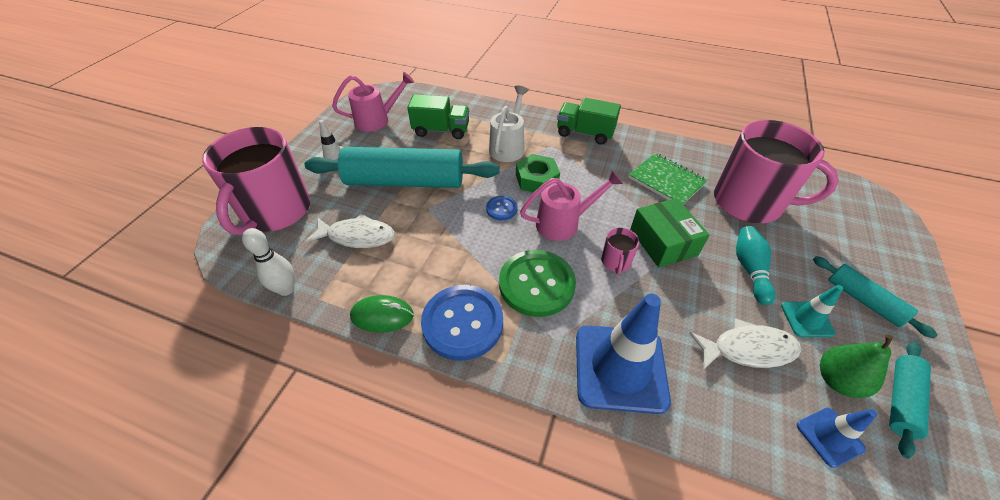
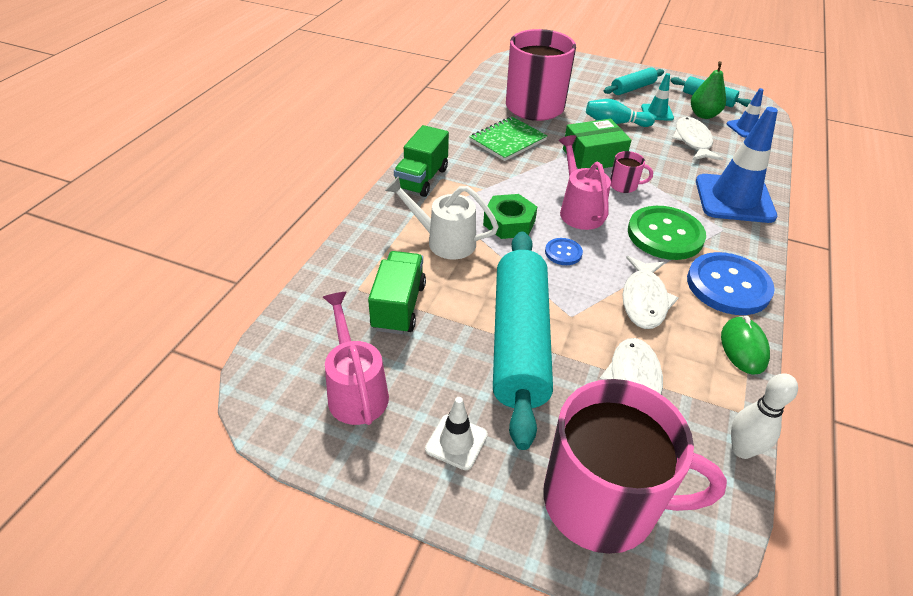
camera: 90 degrees left, 5 degrees down
none -> white fish [623,256,678,329]

